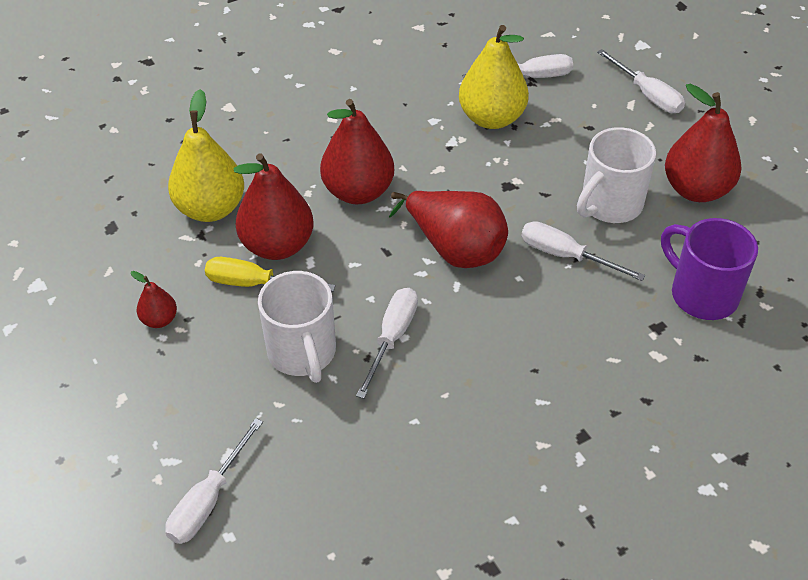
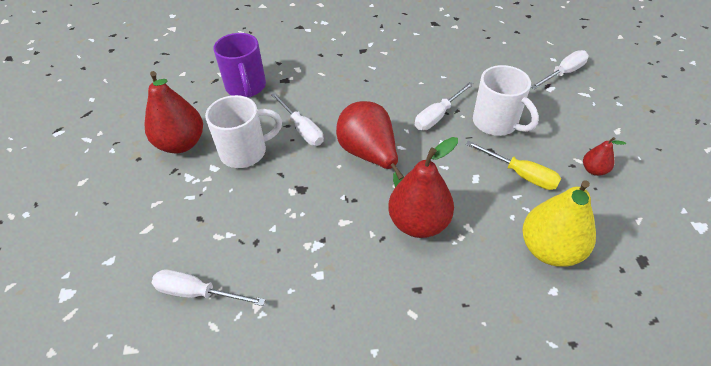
camera: 155 degrees left, 0 degrees up
red pear [234,153,313,260] -> none
white mug [258,271,336,383] -> white mug turned 135 degrees clockwise [473,65,539,136]
yellow pear [459,25,529,129] -> none
white screwdriver [597,49,685,113] -> none

